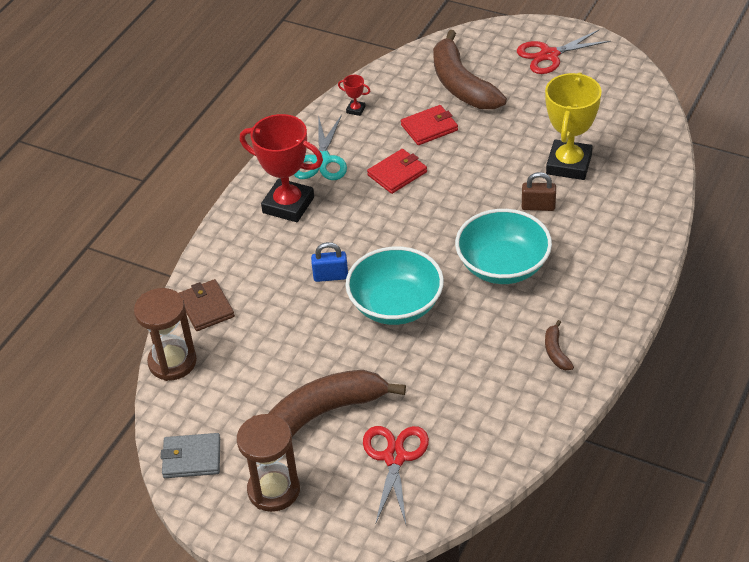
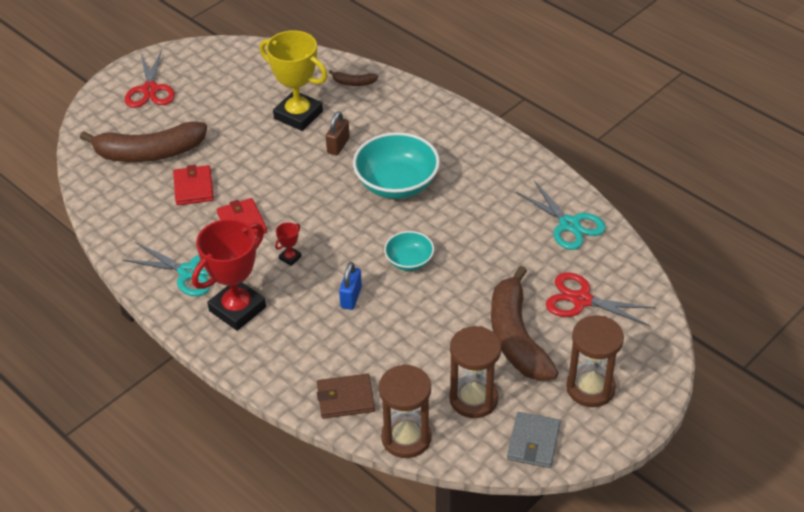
camera: 75 degrees left, 0 degrees up
red trophy [338,75,370,116] -> red trophy moved to [275,222,302,266]
turquoise bowl [346,247,444,325] -> turquoise bowl [384,231,434,271], size x0.55
brown banana [545,320,574,370] -> brown banana moved to [329,70,378,86]
none -> brown hourglass [449,326,501,418]
none -> turquoise scissors [516,181,606,250]

